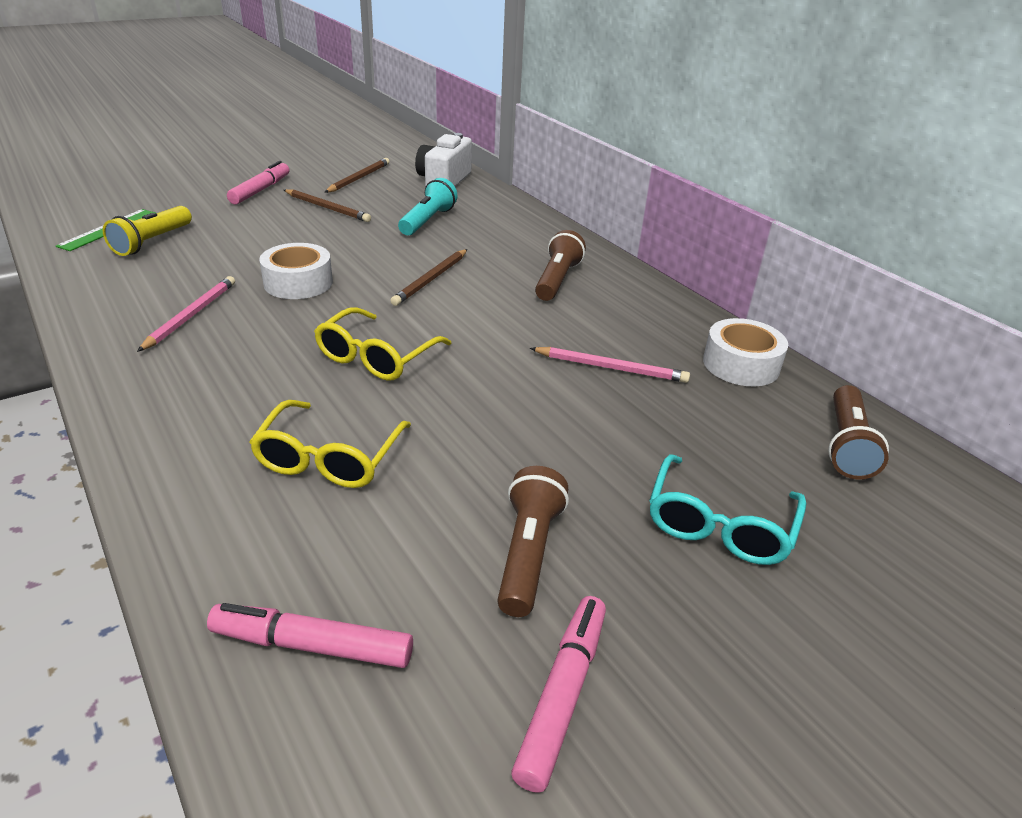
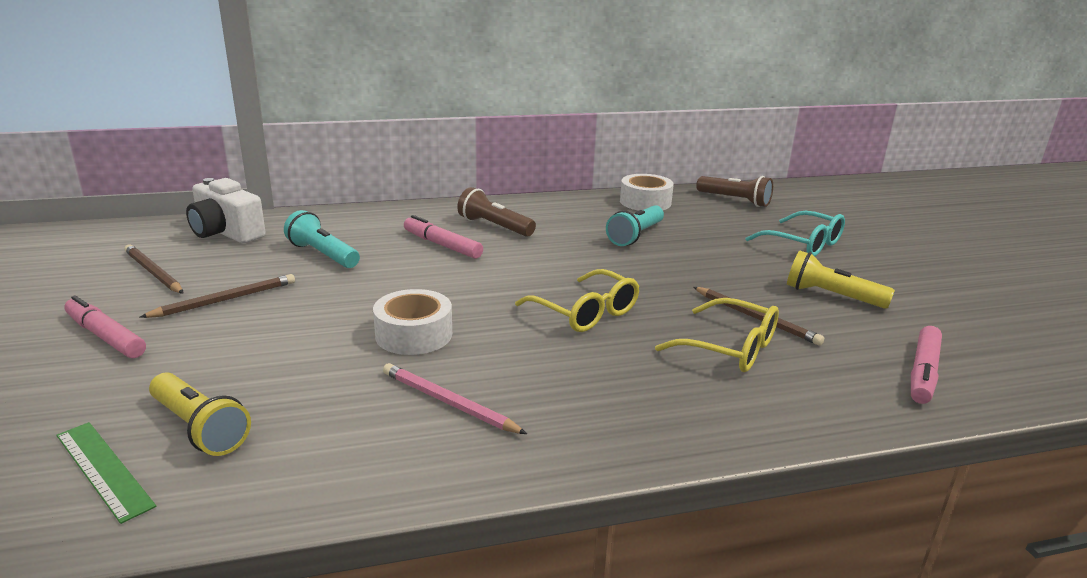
camera: 70 degrees left, 10 degrees down
brown pencil [390,249,467,306] -> brown pencil moved to [693,287,824,346]
brown flashlight [497,466,569,617] -> yellow flashlight [787,250,895,309]
pink marker [511,596,606,793] -> pink marker moved to [404,215,483,259]
pink pencil [530,347,690,383] -> turquoise flashlight [606,205,664,246]

